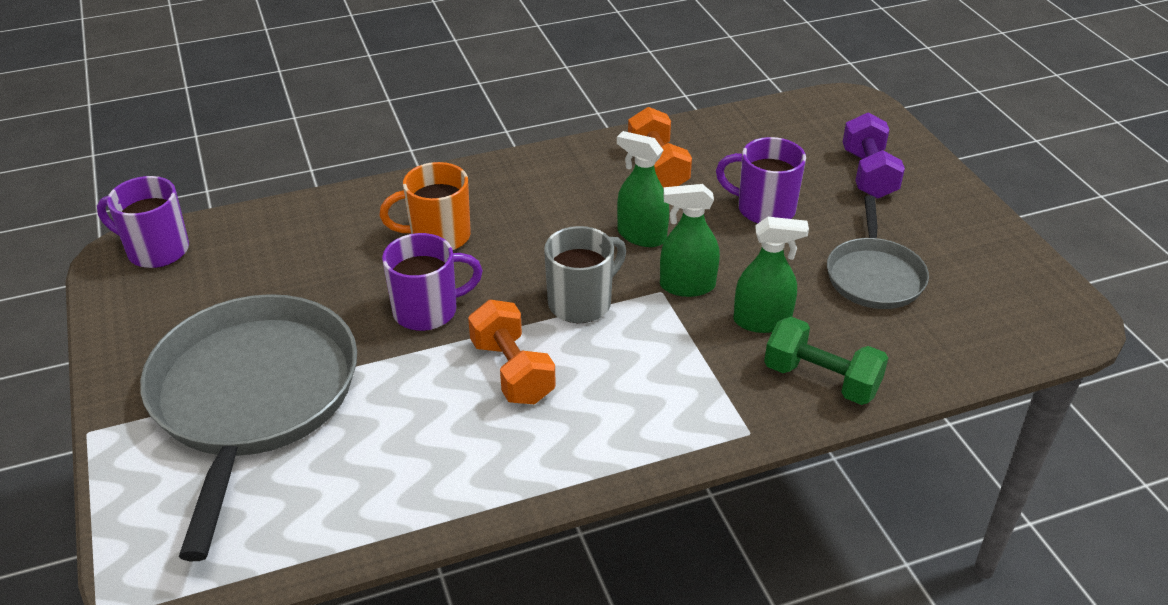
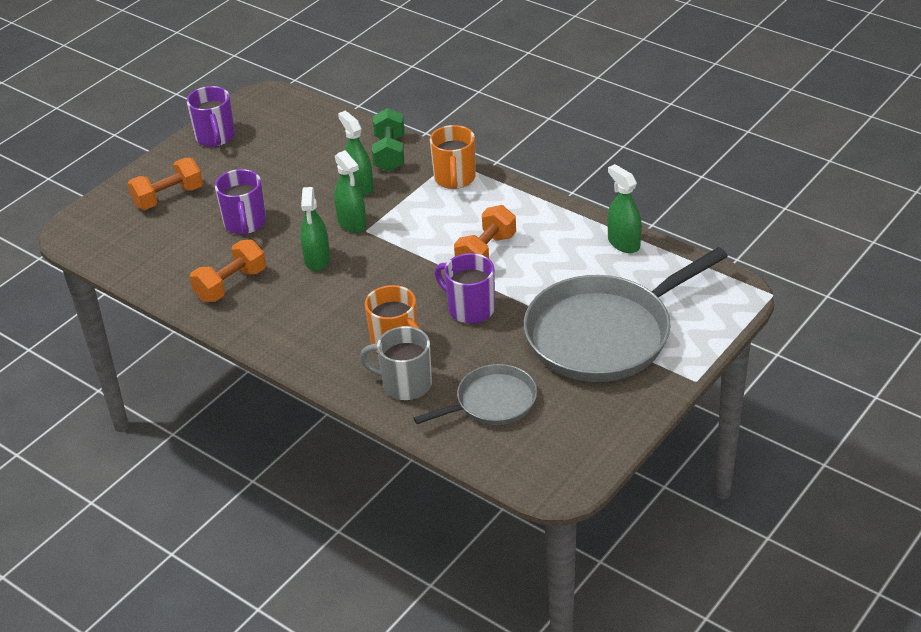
camera: 120 degrees left, 0 degrees up
purple mug [97,176,189,268] -> purple mug moved to [186,86,235,147]
grey mug [544,226,626,323] -> grey mug moved to [360,326,432,400]
grey pan [827,195,929,309] -> grey pan moved to [414,364,537,425]
purple dumbbell [843,112,905,199] -> orange dumbbell [128,158,203,210]
none -> orange mug [430,125,476,189]
none -> green spray bottle [607,164,642,253]

